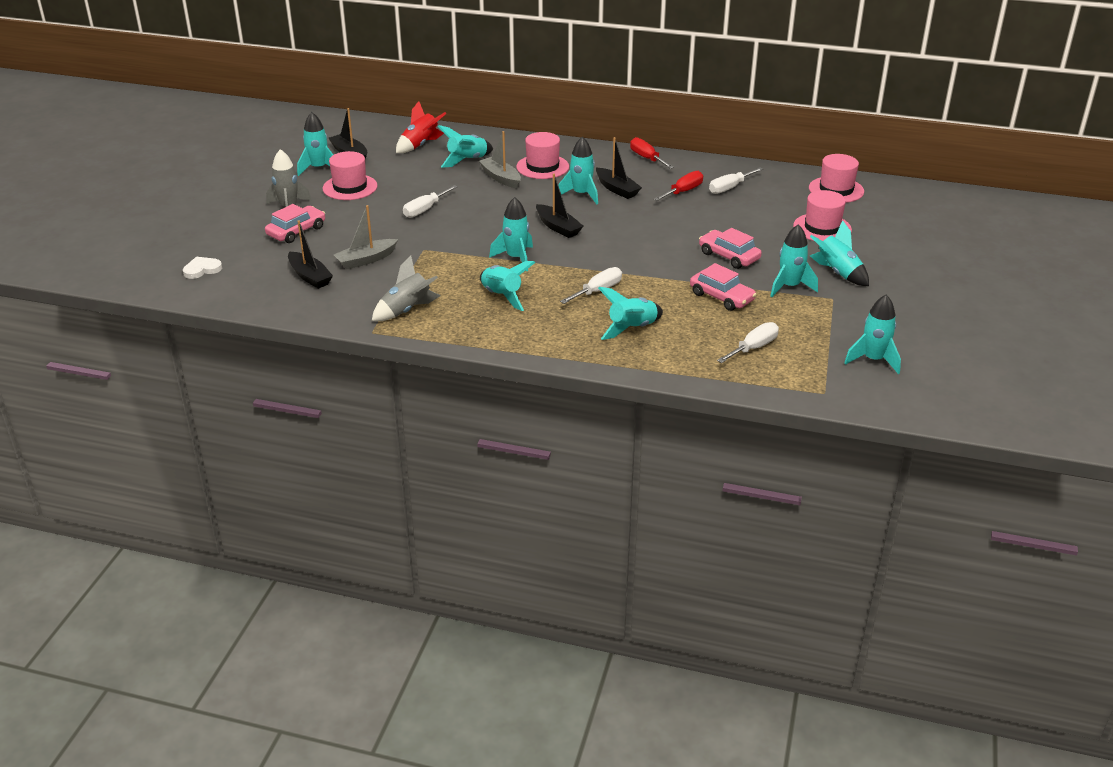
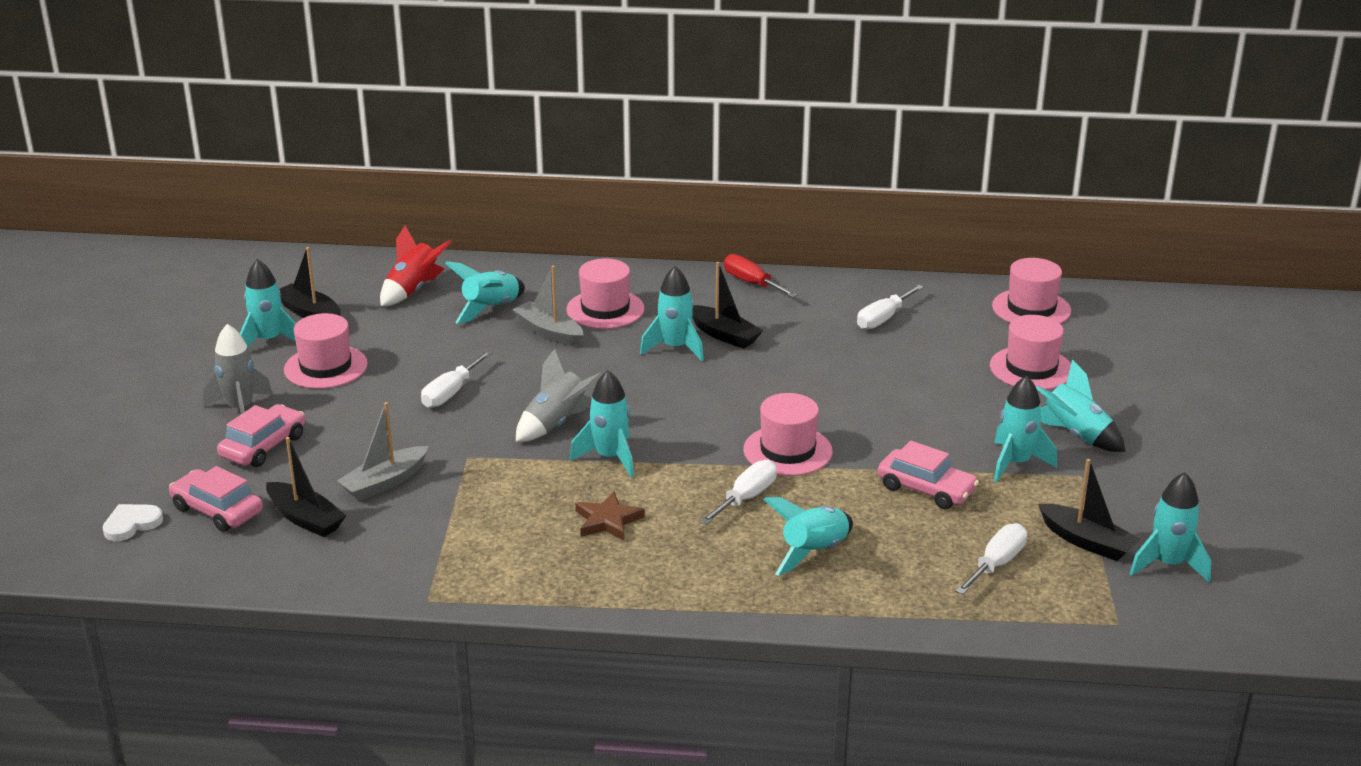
camera: 10 degrees left, 5 degrees down
grey rocket [372,255,441,321] -> grey rocket moved to [516,349,602,442]
turquoise rocket [480,261,535,311] -> brown star [575,491,645,540]
black boat [536,174,583,238] -> black boat moved to [1038,459,1141,561]
red screwdriver [654,171,703,201] -> none
pink car [699,228,762,269] -> pink car moved to [169,466,263,532]
none -> pink hat [743,393,833,476]

